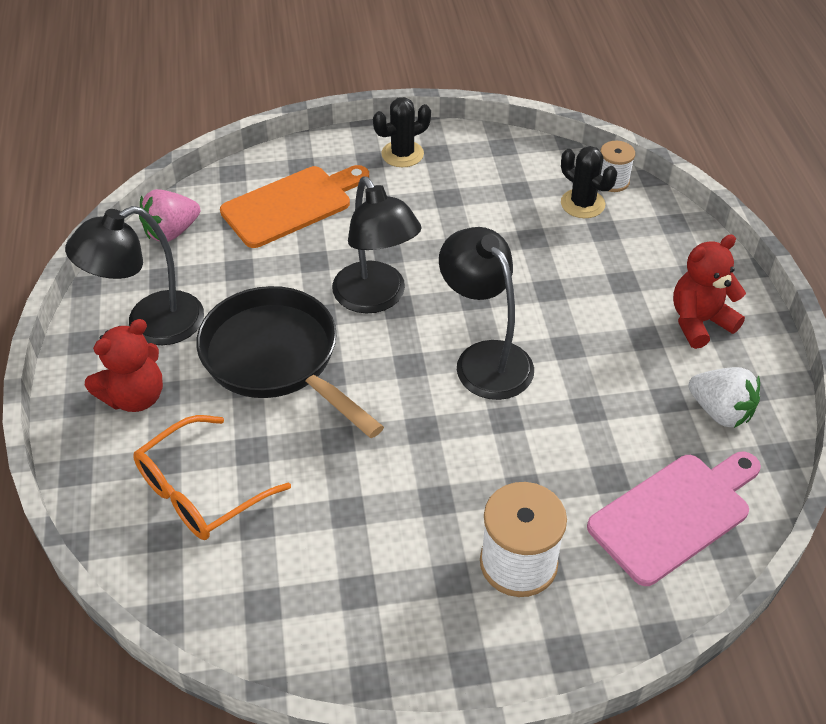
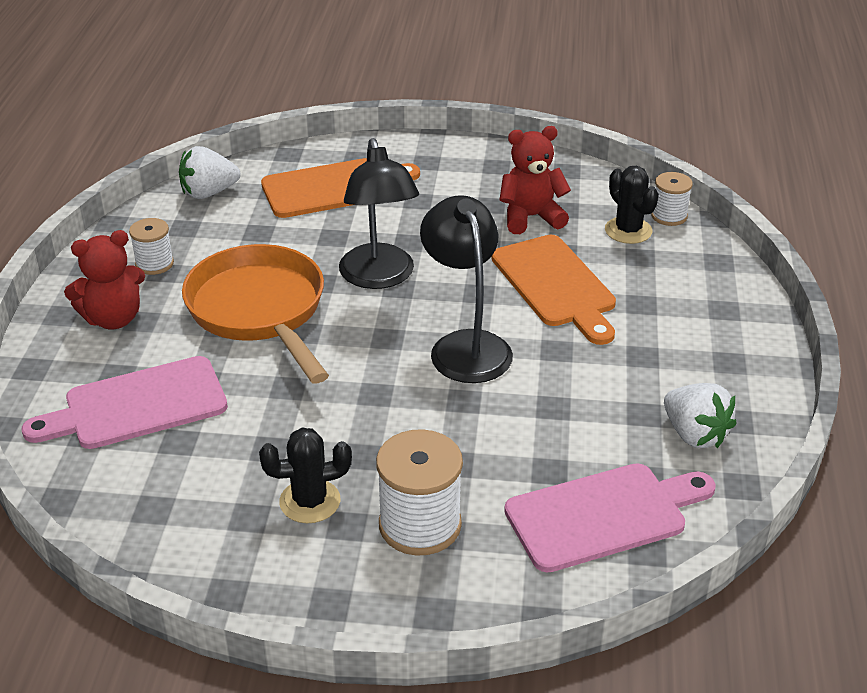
camera: 15 degrees right, 10 degrees down
black lamp [65,206,204,345] -> white spool [129,218,174,275]
orange glasses [133,415,291,540] -> pink cutting board [22,356,228,449]
pink strawberry [139,189,200,242] -> white strawberry [179,146,240,199]
black pan [196,286,384,438] -> orange pan [182,244,329,383]
black cactus [373,97,431,167] -> black cactus moved to [259,428,352,523]
red teddy bear [673,234,746,349] -> red teddy bear moved to [500,126,571,234]
none -> orange cutting board [491,235,616,345]

